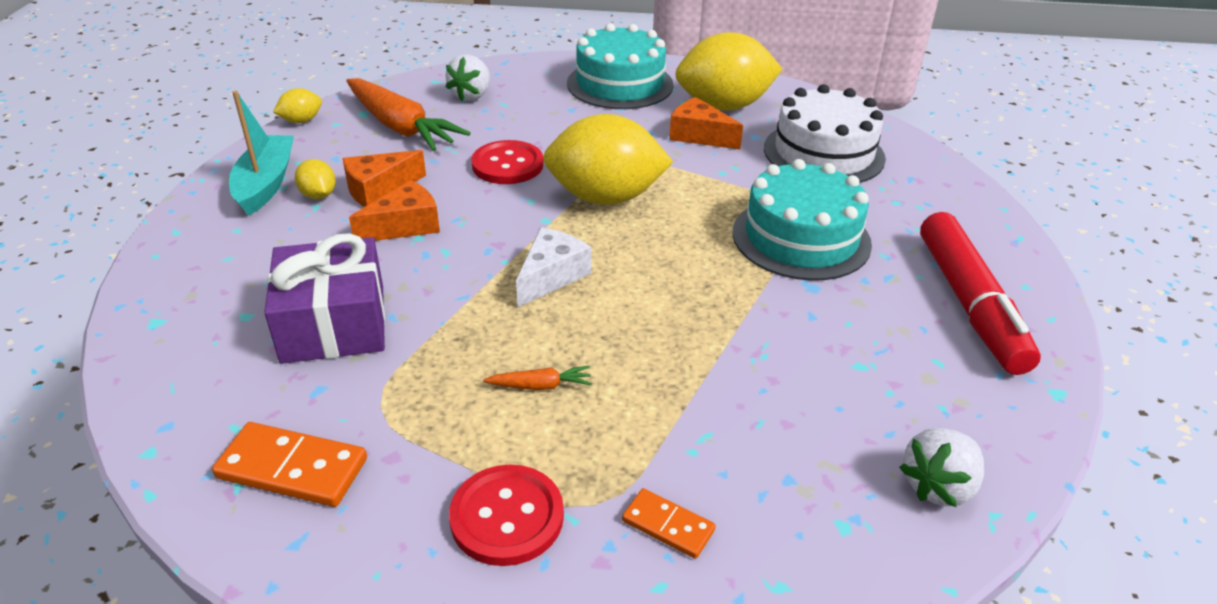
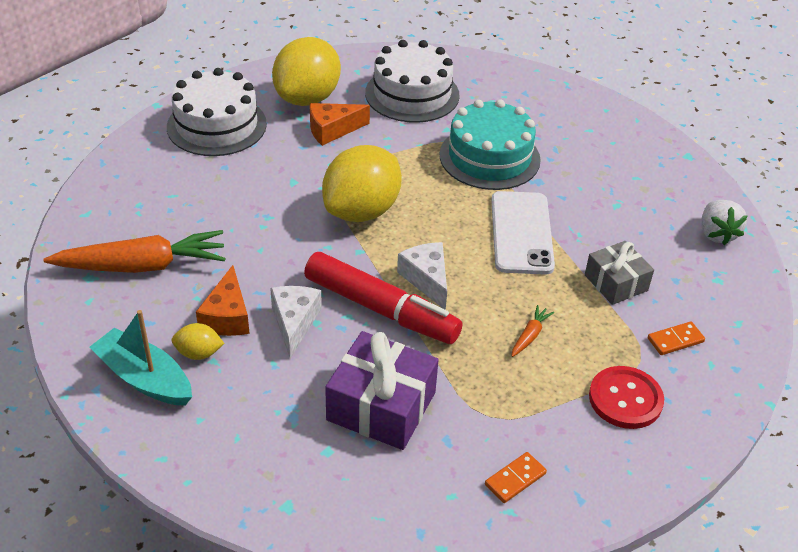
camera: 55 degrees left, 5 degrees up
orange domino [212,422,367,507] -> orange domino [485,452,547,503], size x0.60
yellow lemon [273,88,322,123] -> none
orange cheese [349,180,440,241] -> white cheese [270,286,322,358]
white strawberry [445,55,490,101] -> none
red button [471,140,544,184] -> none
turquoise cake [567,23,674,109] -> white cake [167,68,267,156]
red marker [920,212,1041,375] -> red marker moved to [304,252,463,344]
none -> white phone [491,191,555,275]
none -> grey gift [585,241,654,305]

